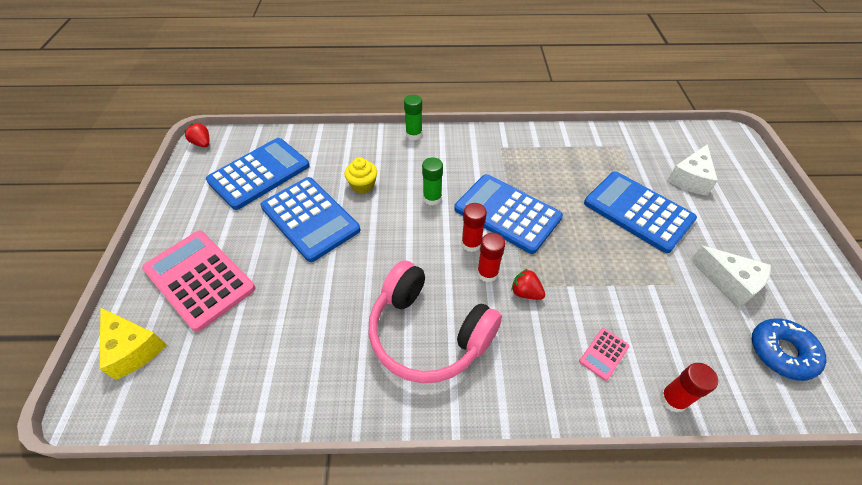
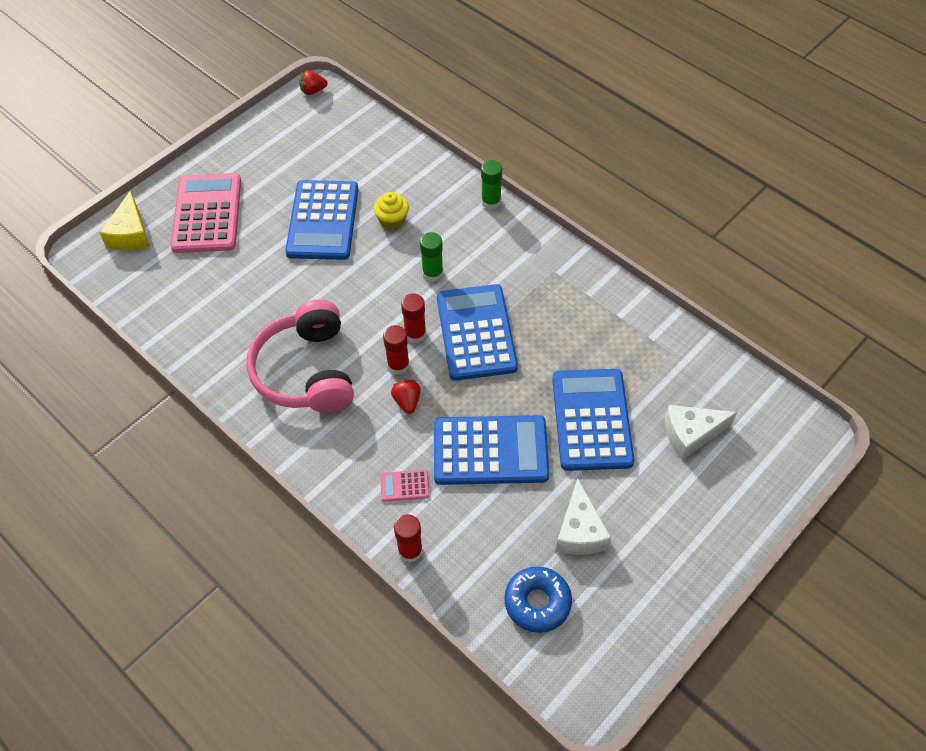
camera: 45 degrees right, 5 degrees up
red strawberry [184,123,209,147] -> red strawberry turned 105 degrees counterclockwise [299,70,328,95]
blue calculator [206,138,310,210] -> blue calculator moved to [434,415,549,485]

